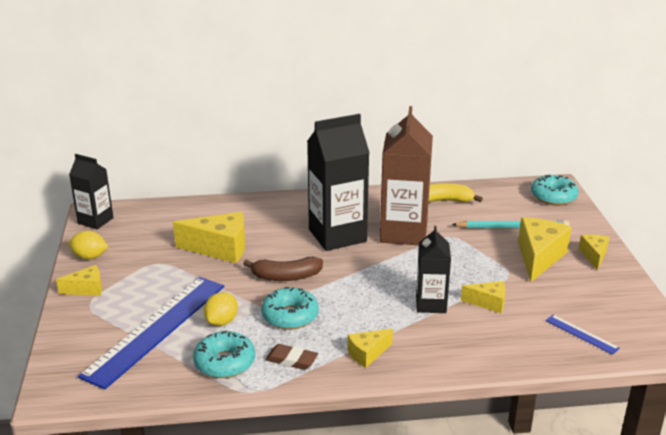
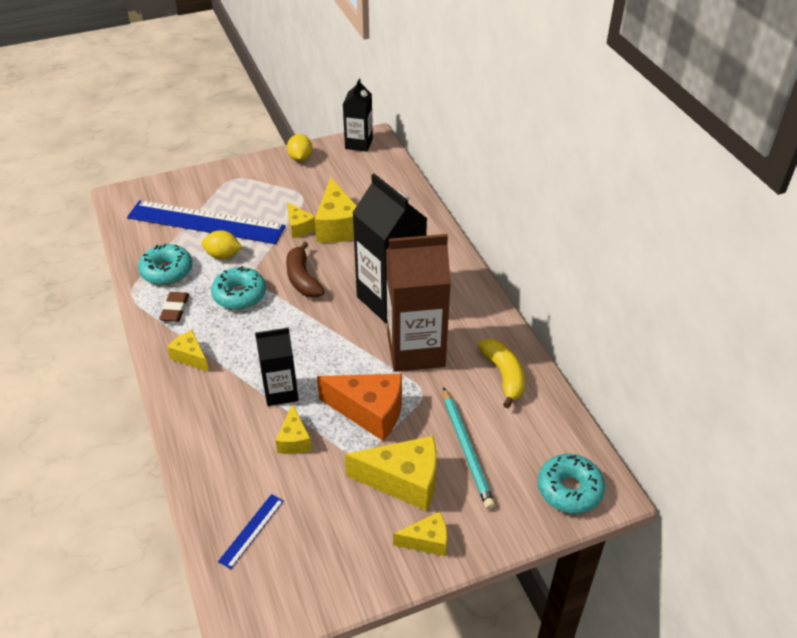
camera: 75 degrees right, 15 degrees up
yellow cheese [56,265,102,296] -> yellow cheese moved to [287,202,315,238]
none -> orange cheese [317,374,402,441]

